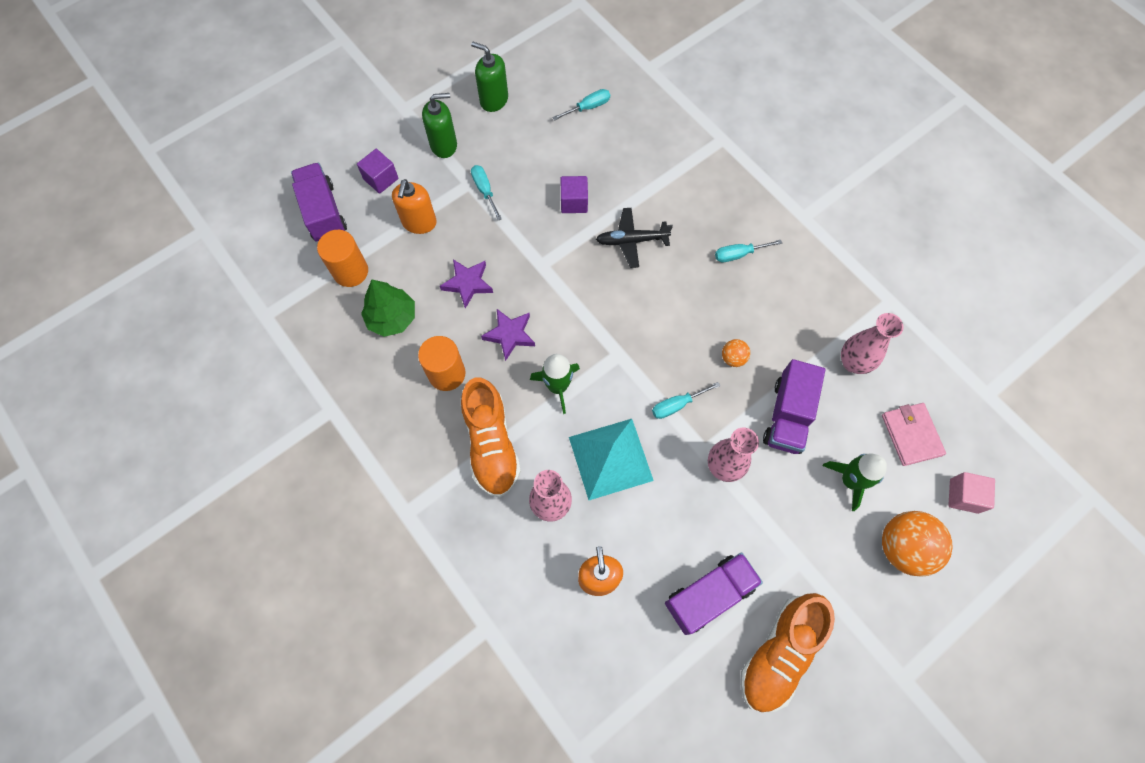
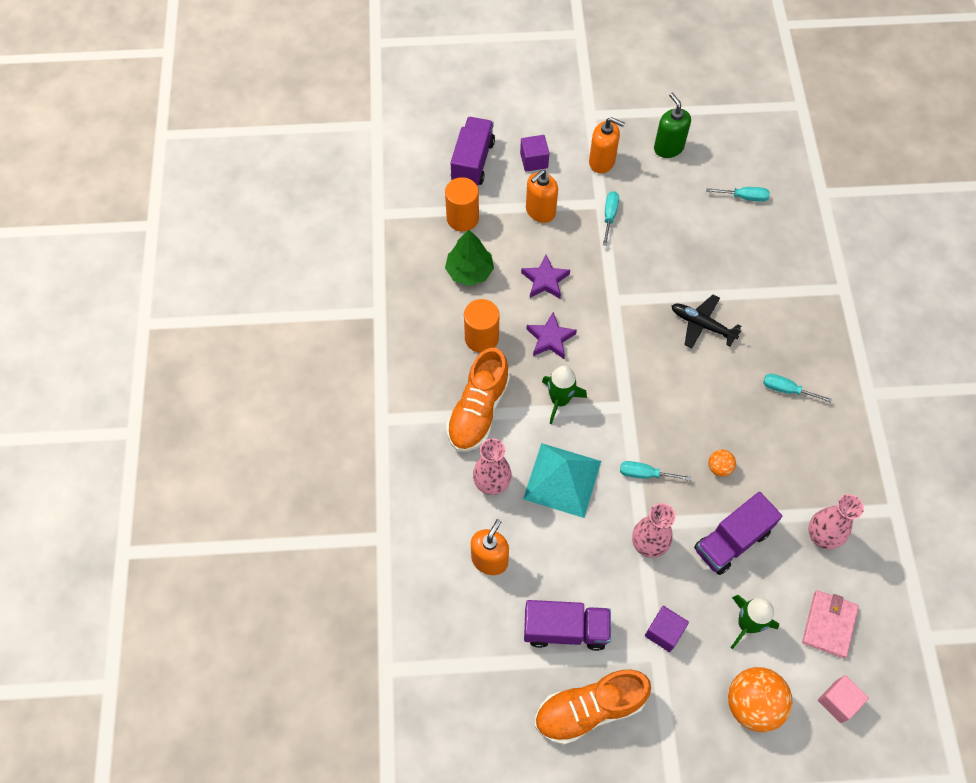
camera: 35 degrees right, 5 degrees down
green soap dispenser [422,93,457,158] -> orange soap dispenser [589,117,625,174]
purple cube [560,176,588,213] -> purple cube moved to [645,606,689,652]

